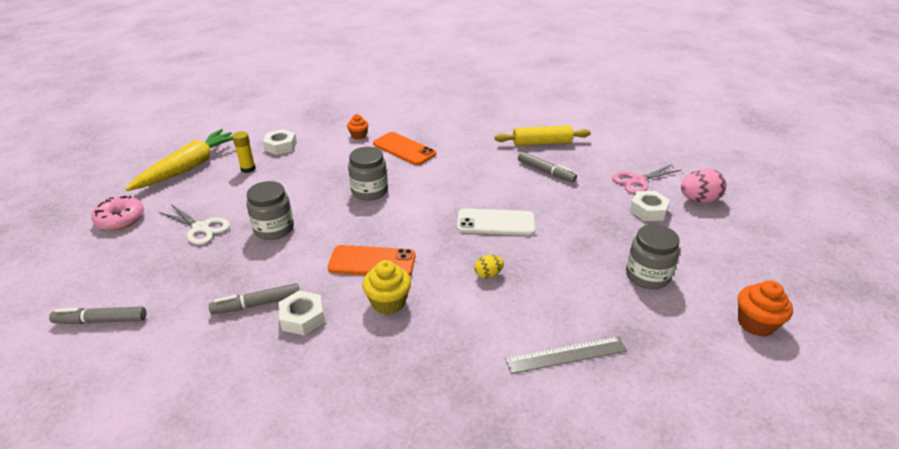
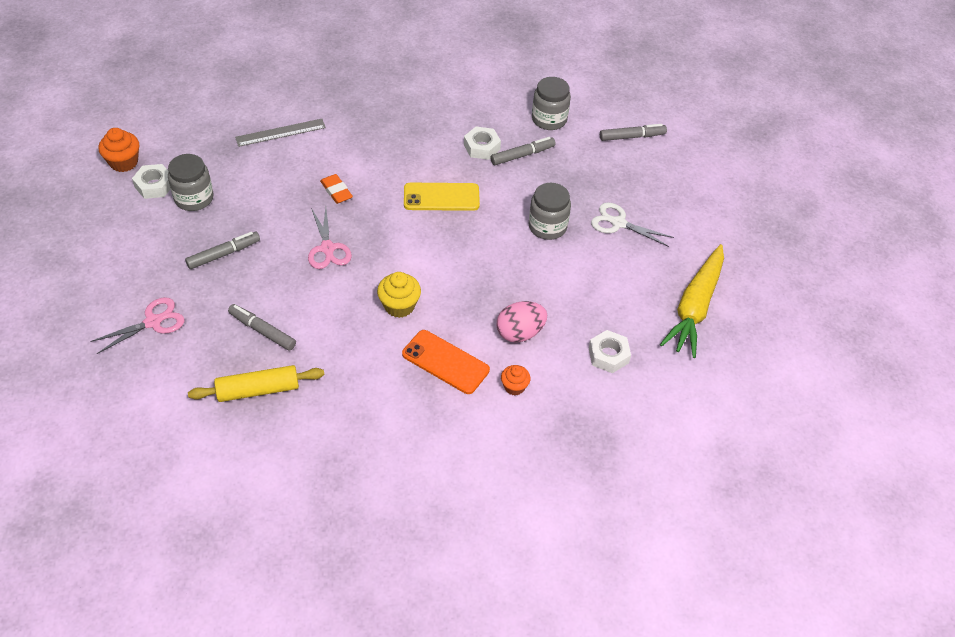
camera: 170 degrees right, 15 degrees up
pink donut [91,196,144,230] -> none
yellow glue stick [232,131,256,173] -> none
orange phone [328,245,416,276] -> yellow phone [404,183,480,211]
grey jar [348,147,388,201] -> grey jar moved to [532,77,571,130]
yellow cupcake [362,260,411,315] -> yellow cupcake moved to [377,272,421,318]
white phone [457,208,535,236] -> pink scissors [308,207,352,269]
yellow egg [474,255,504,278] -> orange eraser [320,174,353,204]
white nut [630,191,670,221] -> white nut moved to [132,164,170,199]
pink egg [681,168,727,203] -> pink egg moved to [497,301,547,343]
none -> grey marker [185,232,260,269]

